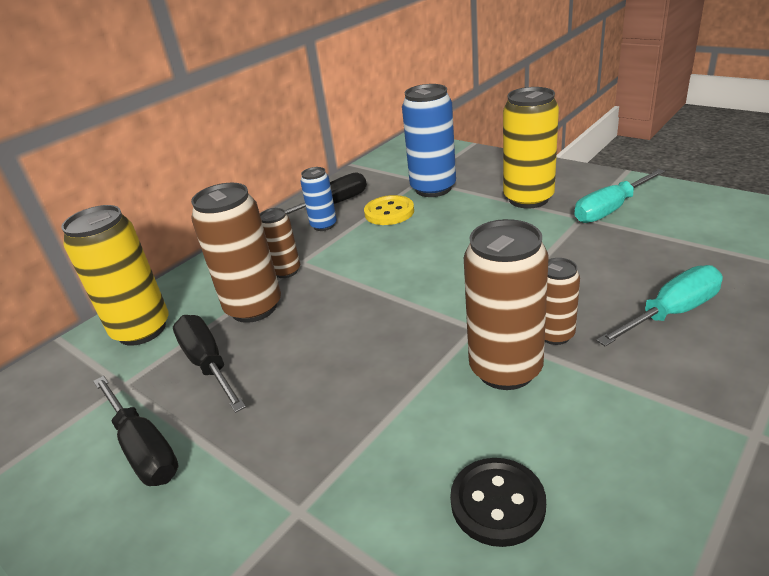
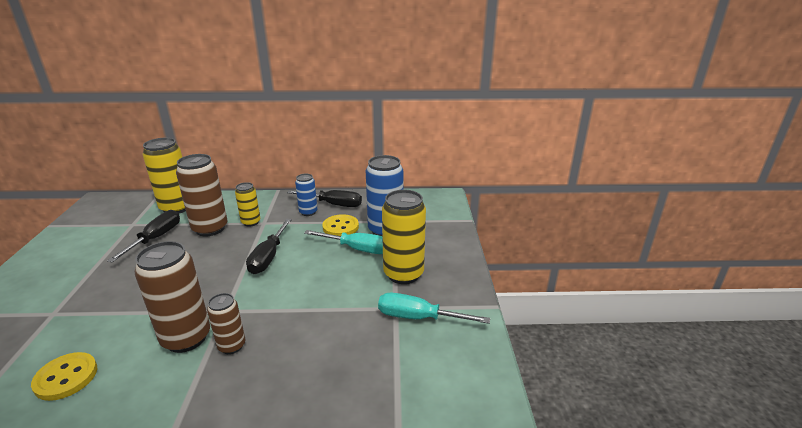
camera: 45 degrees right, 5 degrees down
black screwdriver [93,376,178,486] -> black screwdriver moved to [246,219,292,274]
brown can [260,208,300,278] -> yellow can [235,182,260,227]
black button [450,458,546,547] -> yellow button [31,352,97,401]
turquoise screwdriver [596,265,723,346] -> turquoise screwdriver moved to [304,230,383,254]

